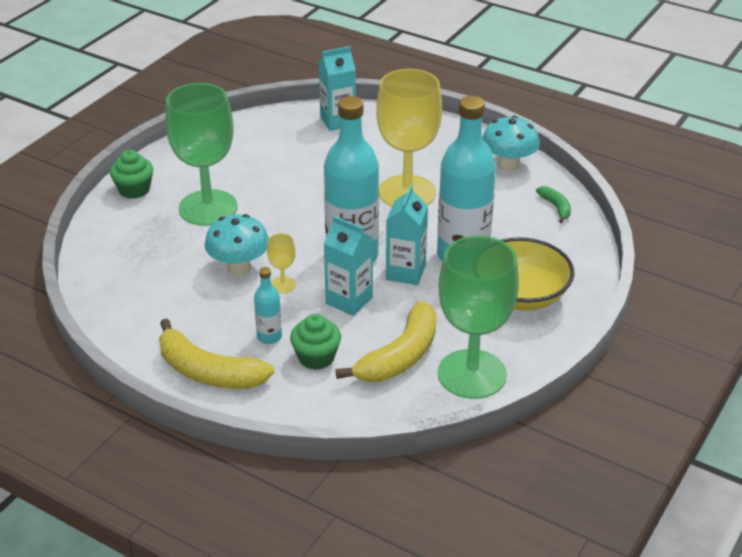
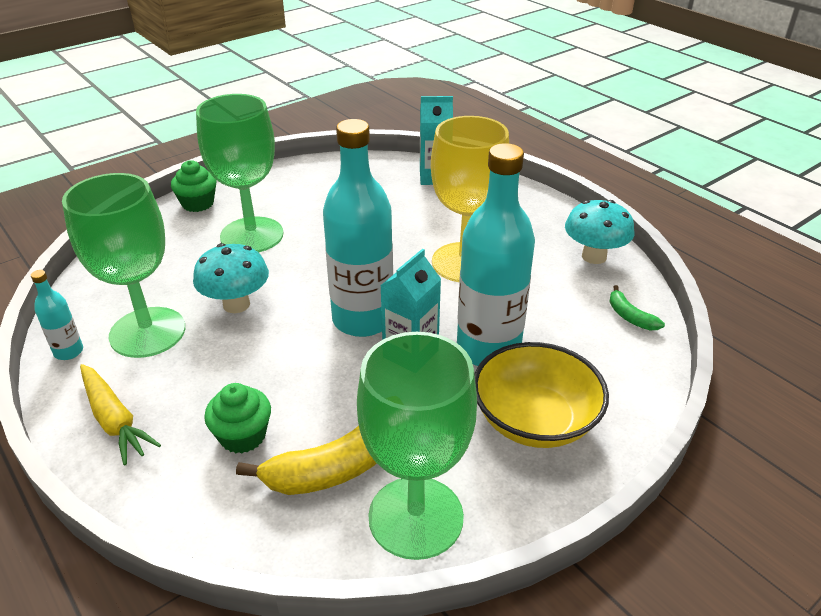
camera: 20 degrees right, 0 degrees up
yellow banana [159,318,274,389] -> yellow carrot [80,364,161,466]
turquoise bottle [254,267,282,344] -> turquoise bottle moved to [31,270,83,360]
yellow goblet [267,233,296,293] -> none
turquoise carton [324,216,373,316] -> none
green banana [536,186,571,223] -> green banana turned 150 degrees clockwise [609,285,665,330]
none -> green goblet [62,173,185,358]

